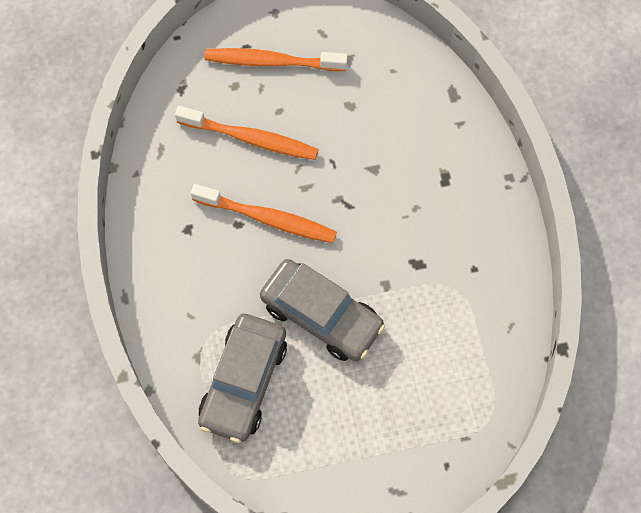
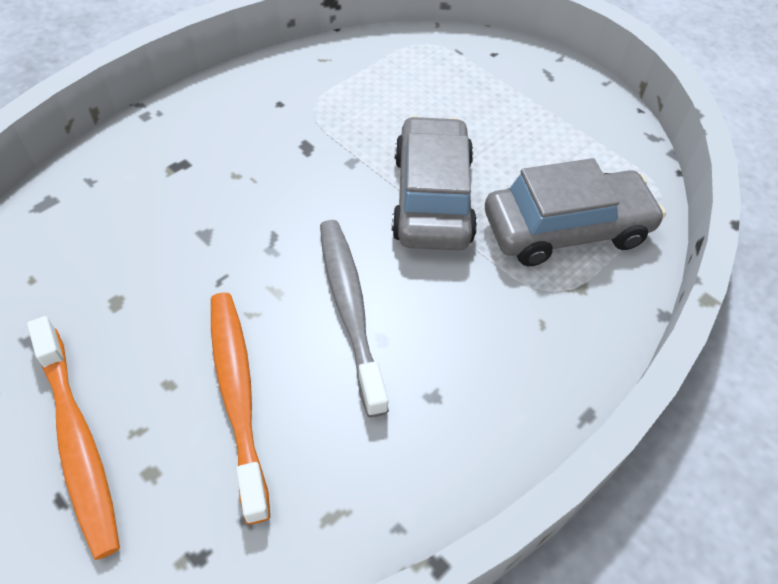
camera: 125 degrees left, 15 degrees down
orange toothbrush [191,184,337,243] -> grey toothbrush [320,220,389,417]

